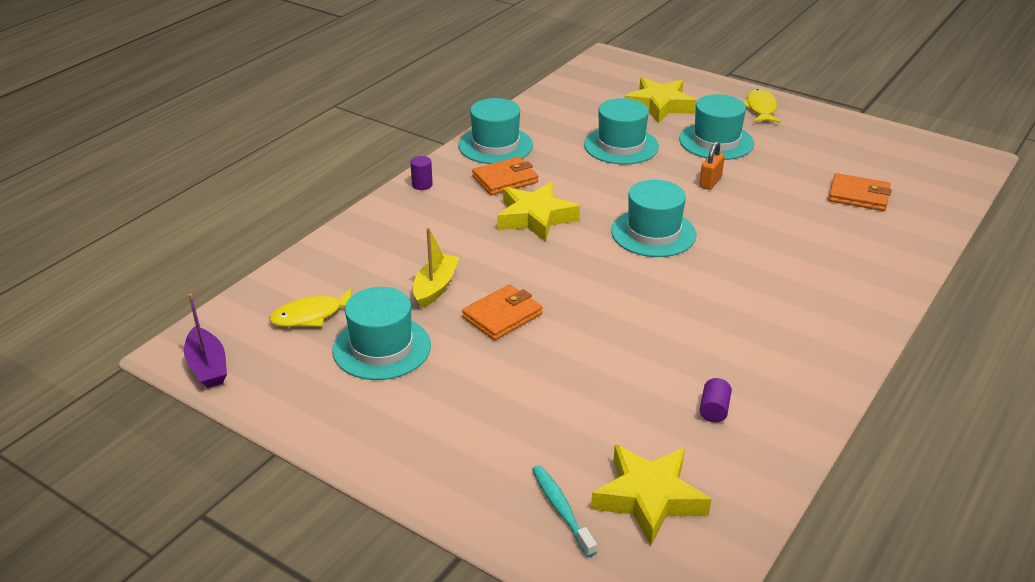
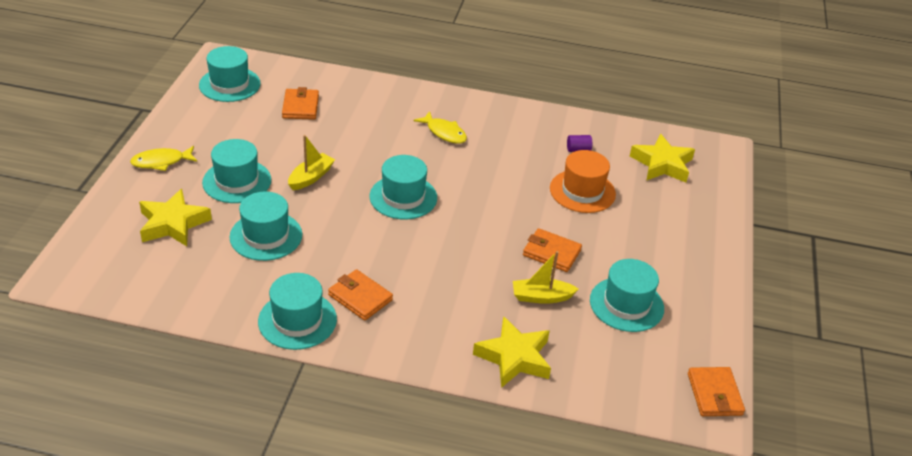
camera: 115 degrees left, 5 degrees up
purple boat [184,294,227,388] -> orange wallet [688,367,745,416]
yellow fish [269,289,352,327] -> yellow fish moved to [413,111,467,144]
purple cylinder [410,156,433,190] -> none
yellow star [497,182,580,242] -> yellow star moved to [473,316,551,388]
turquoise toothbrush [532,465,597,557] -> none
orange padlock [699,141,725,190] -> yellow boat [288,135,335,190]
none -> turquoise hat [199,46,261,102]
none -> orange hat [550,150,616,213]

